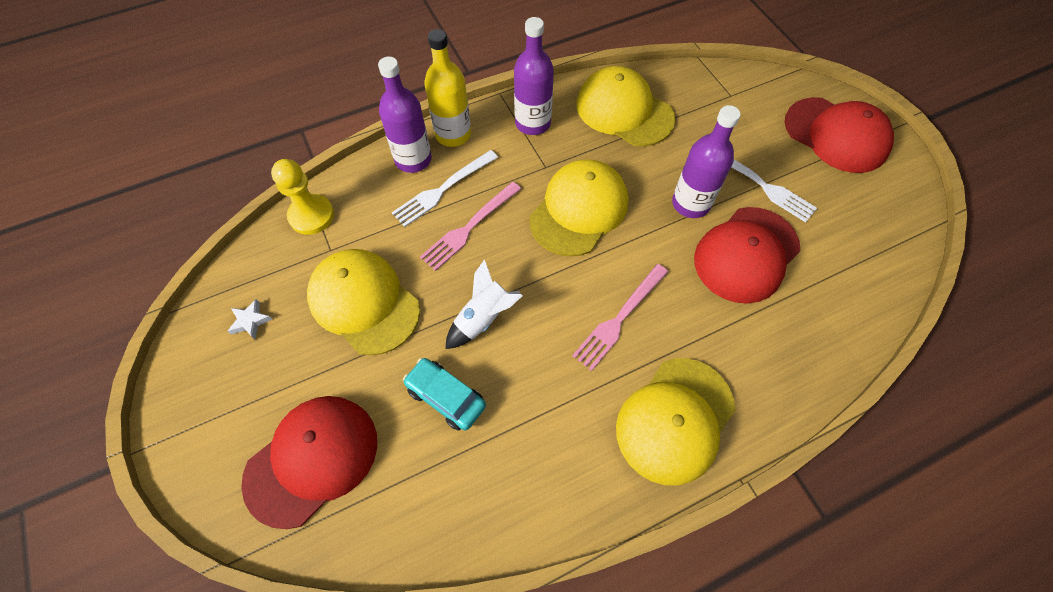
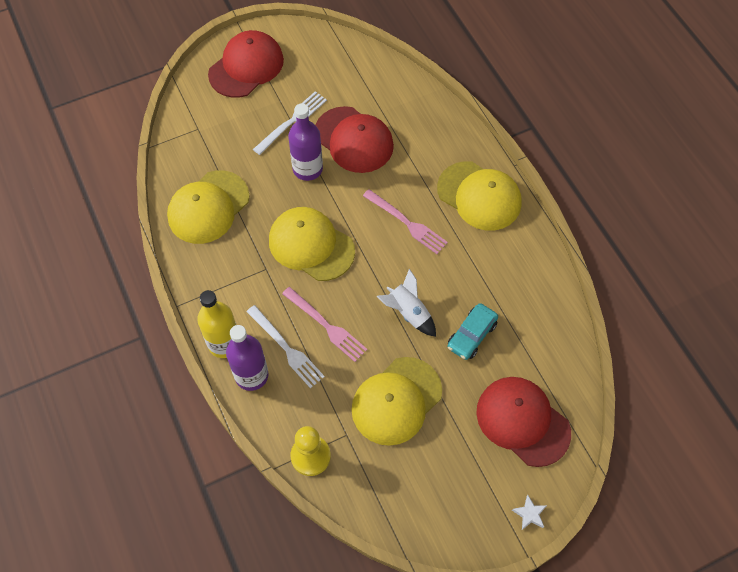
camera: 90 degrees left, 0 degrees up
white star [227,299,273,339] -> white star moved to [512,495,547,530]
purple bottle [514,17,554,135] -> none

